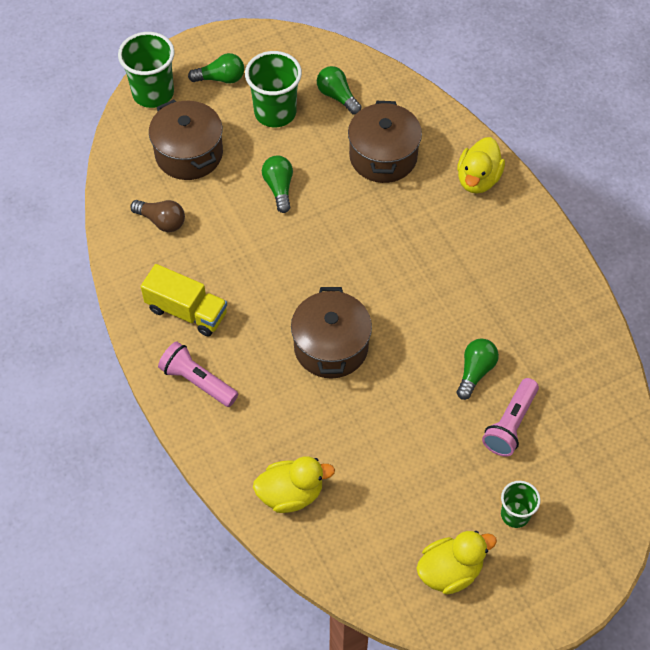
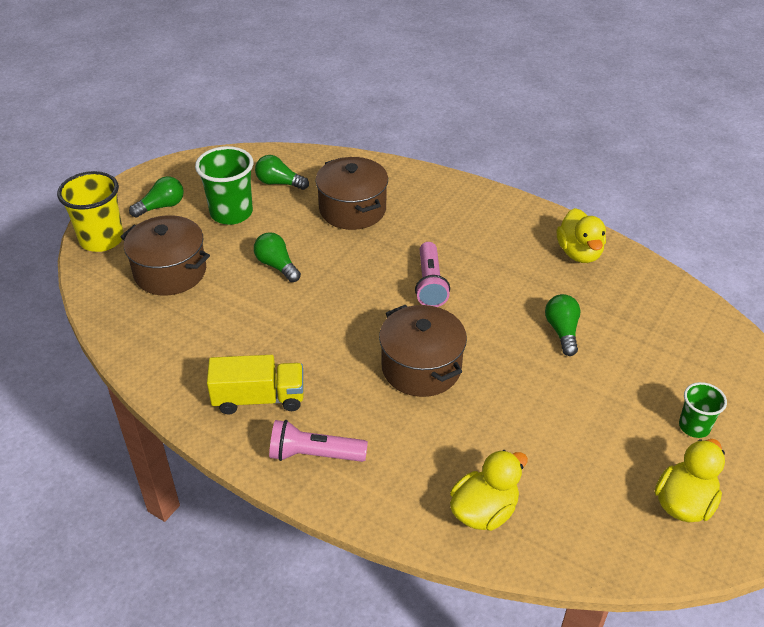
camera: 30 degrees left, 15 degrees down
green cup [118,32,175,108] -> yellow cup [57,171,124,252]
brown light bulb [130,200,185,232] -> none
yellow duck [457,137,505,194] -> yellow duck moved to [557,208,606,263]
pink flashlight [482,378,539,457] -> pink flashlight moved to [415,242,450,307]

